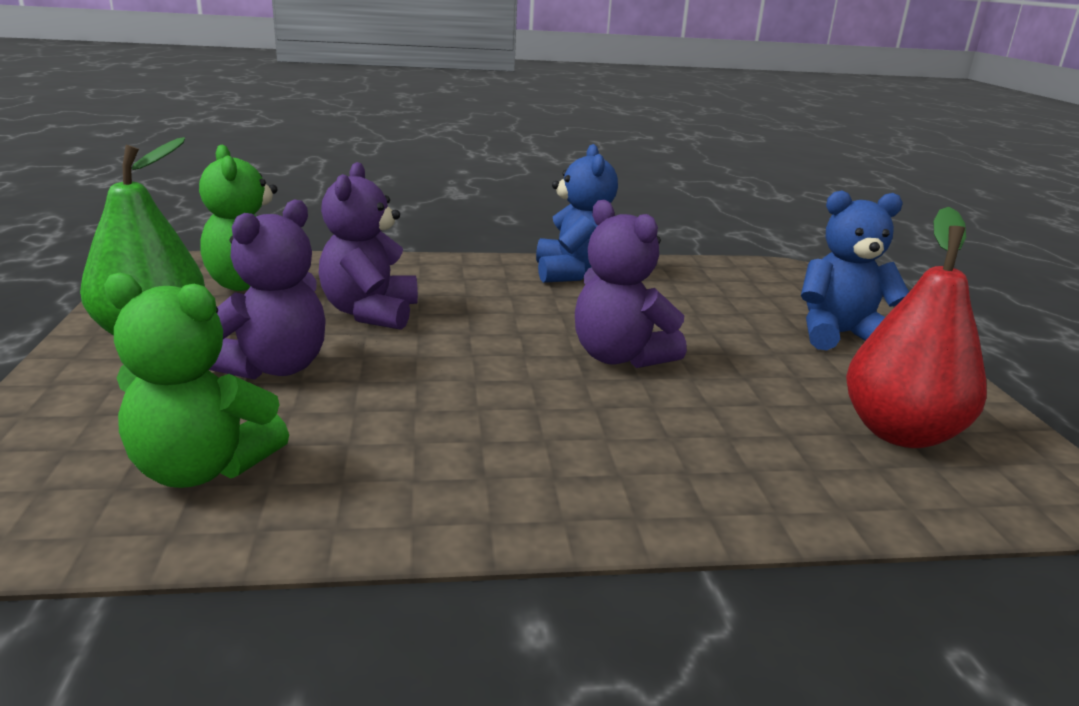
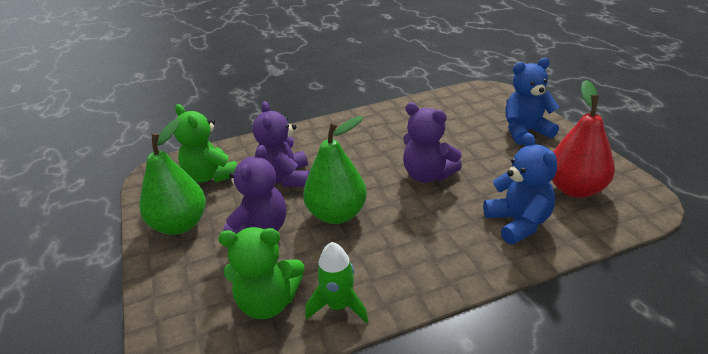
camera: 10 degrees left, 10 degrees up
blue teddy bear [536,144,618,283] -> blue teddy bear moved to [483,133,557,245]
none -> green pear [303,116,367,224]
none -> green rocket [305,242,369,324]

